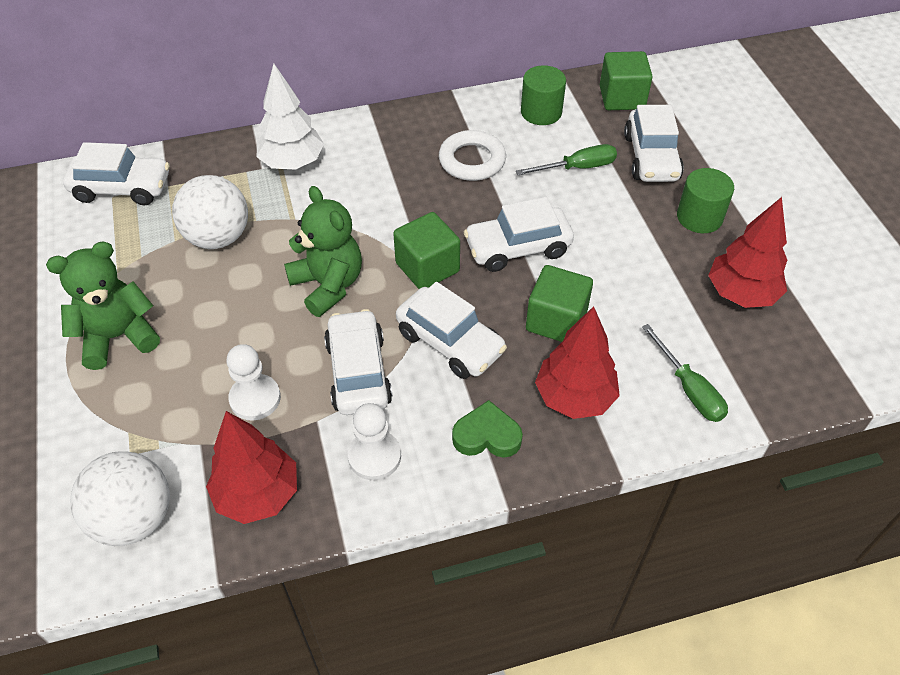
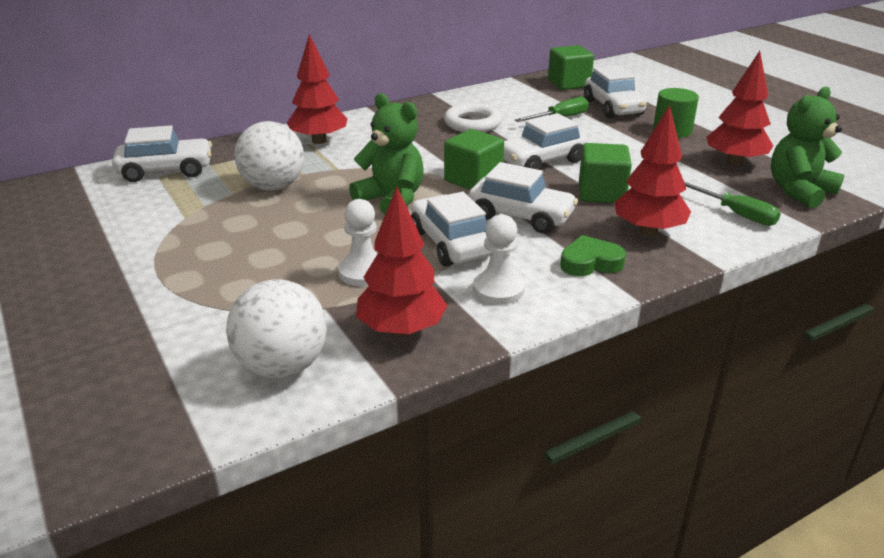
camera: 15 degrees left, 20 degrees down
green teddy bear [46,242,160,370] -> green teddy bear moved to [771,87,844,208]
white tree [257,64,324,170] -> red tree [287,34,348,144]
green cylinder [521,65,566,125] -> none

